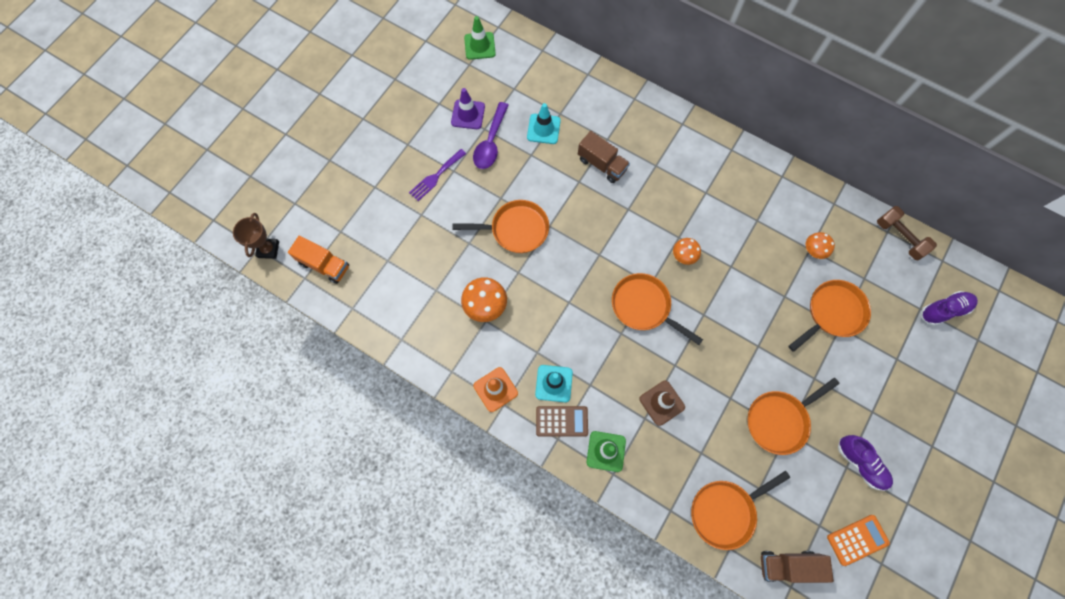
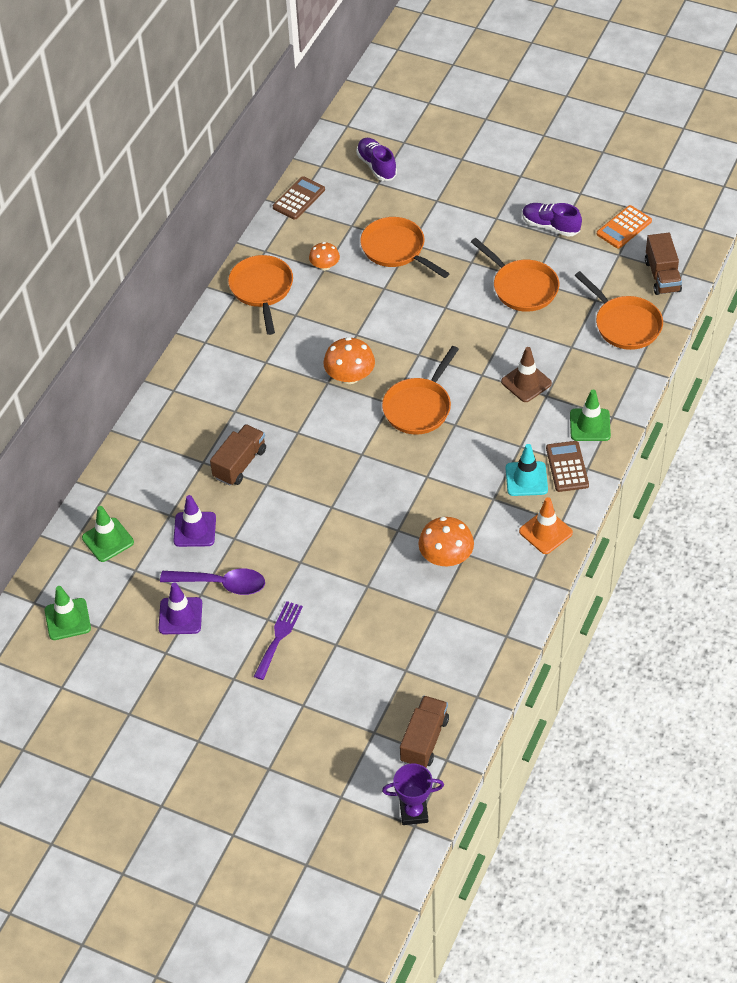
camera: 95 degrees left, 20 degrees down
brown trophy [233,213,279,259] -> purple trophy [382,764,444,825]
orange truck [288,236,349,284] -> brown truck [400,696,449,768]
purple fork [409,149,466,201] -> purple fork turned 105 degrees counterclockwise [253,601,303,680]
orange pan [452,200,549,253] -> orange pan moved to [228,255,293,335]
turquoise traffic cone [527,103,561,144] -> purple traffic cone [173,495,216,547]
orange mushroom [673,238,701,265] -> orange mushroom [323,337,375,384], size x1.59
orange calculator [827,515,890,566] -> orange calculator turned 105 degrees counterclockwise [597,205,652,249]
purple shoe [838,435,893,491] -> purple shoe turned 105 degrees counterclockwise [522,203,582,237]
brown dumbbell [877,206,937,260] -> brown calculator [273,176,325,220]
none -> green traffic cone [82,506,134,562]

